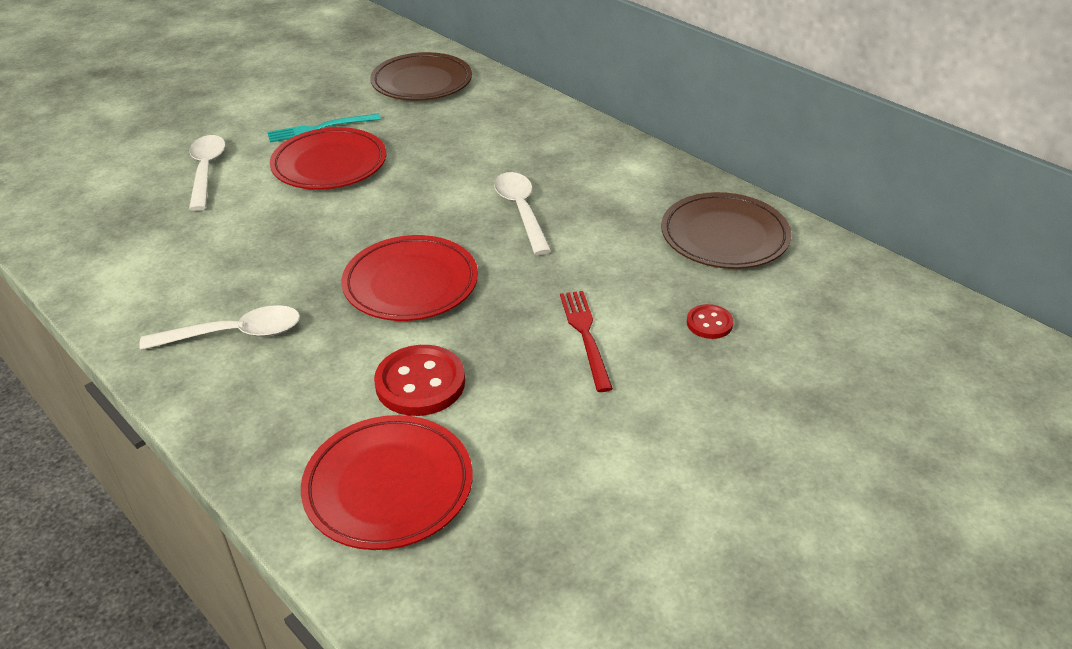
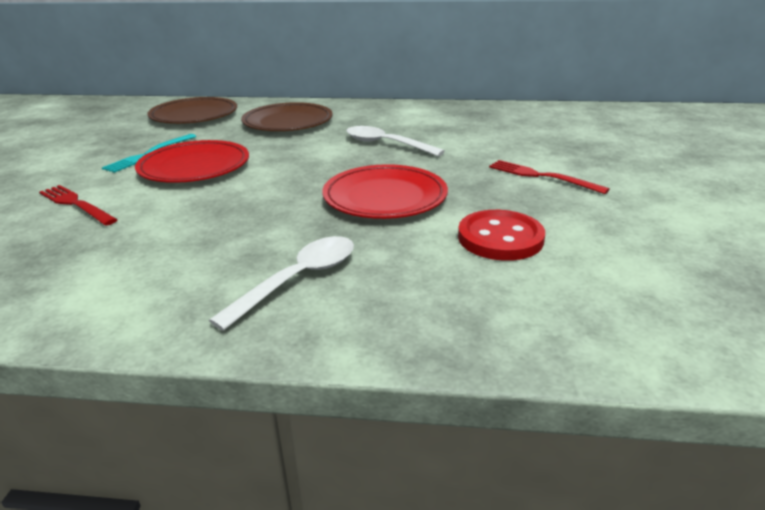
camera: 40 degrees left, 10 degrees down
white spoon [189,135,226,211] -> red fork [39,185,118,225]
red plate [301,415,473,550] -> none
brown plate [661,192,791,269] -> brown plate moved to [241,102,333,131]
red button [687,304,734,339] -> none

